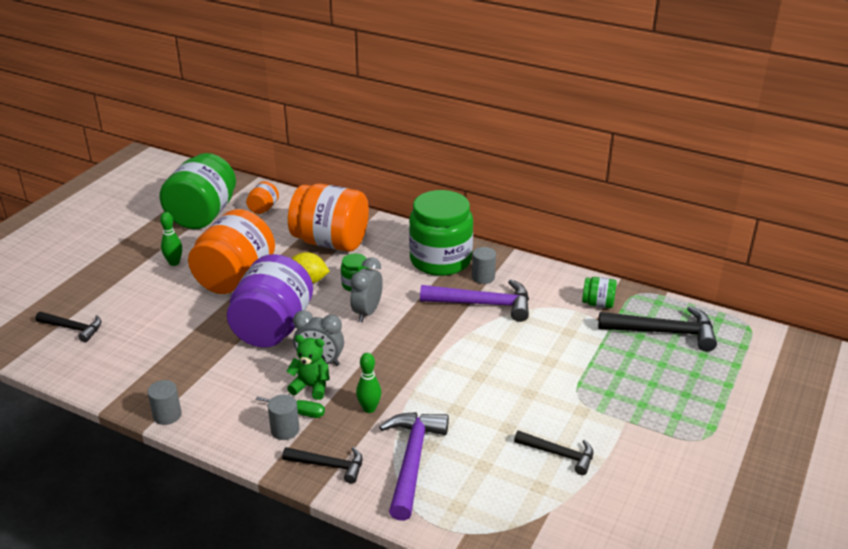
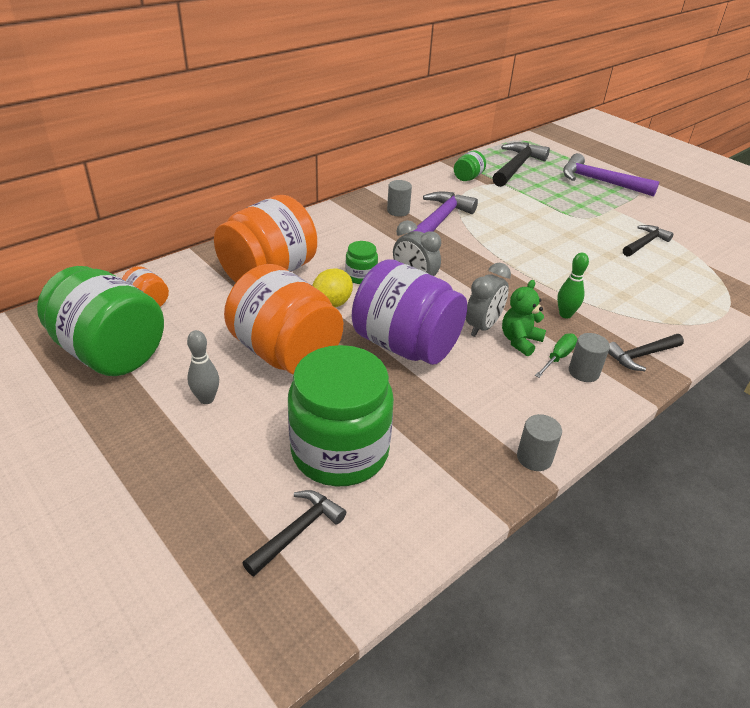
camera: 70 degrees left, 5 degrees up
green bowling pin [160,212,182,266] -> grey bowling pin [187,330,219,404]
black hammer [282,447,363,484] -> black hammer turned 150 degrees counterclockwise [608,334,684,371]
purple hammer [379,412,449,521] -> purple hammer moved to [563,153,659,197]
green jar [409,190,473,276] -> green jar moved to [288,345,394,487]

